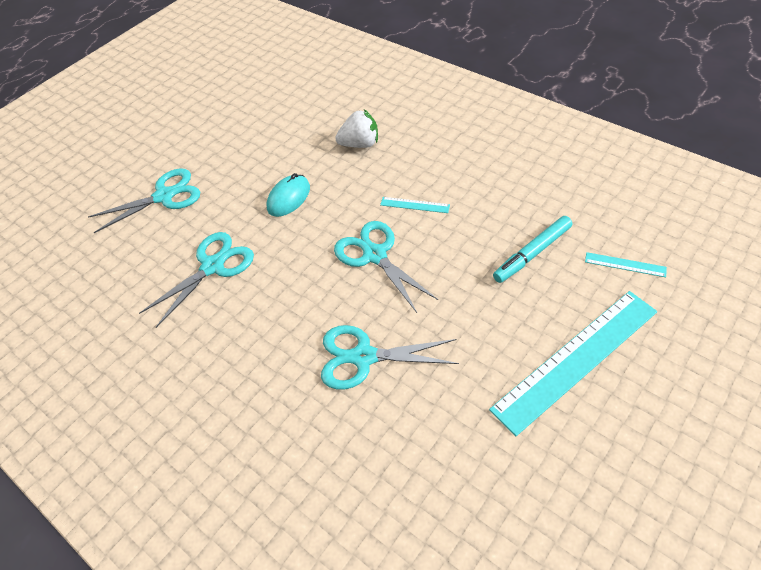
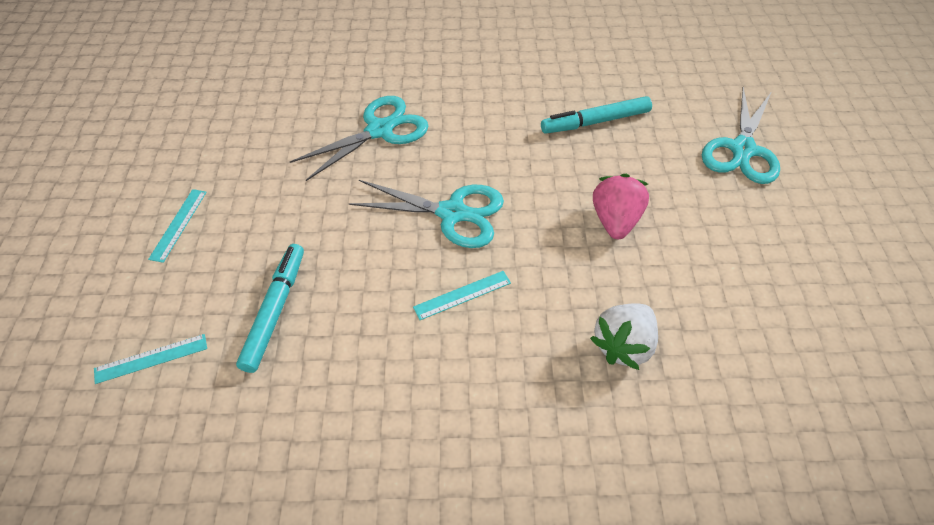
camera: 135 degrees right, 0 degrees up
turquoise scissors [139,232,254,328] -> turquoise marker [541,96,652,134]
turquoise mouse [267,173,310,217] -> pink strawberry [593,174,649,239]
turquoise ruler [489,291,657,436] -> turquoise ruler [148,189,207,263], size x0.41

